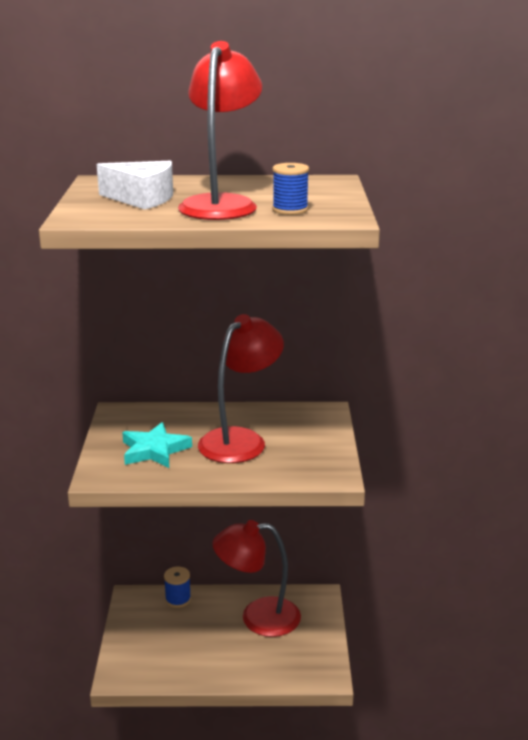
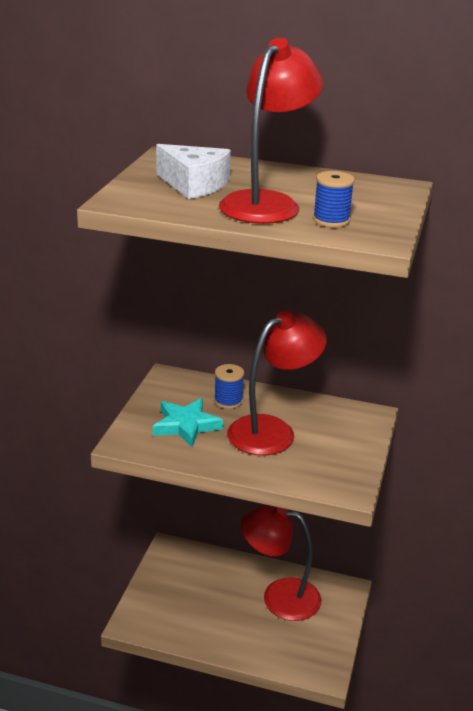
camera: 15 degrees right, 5 degrees up
blue spool [164,567,191,608] -> blue spool moved to [214,364,244,409]

